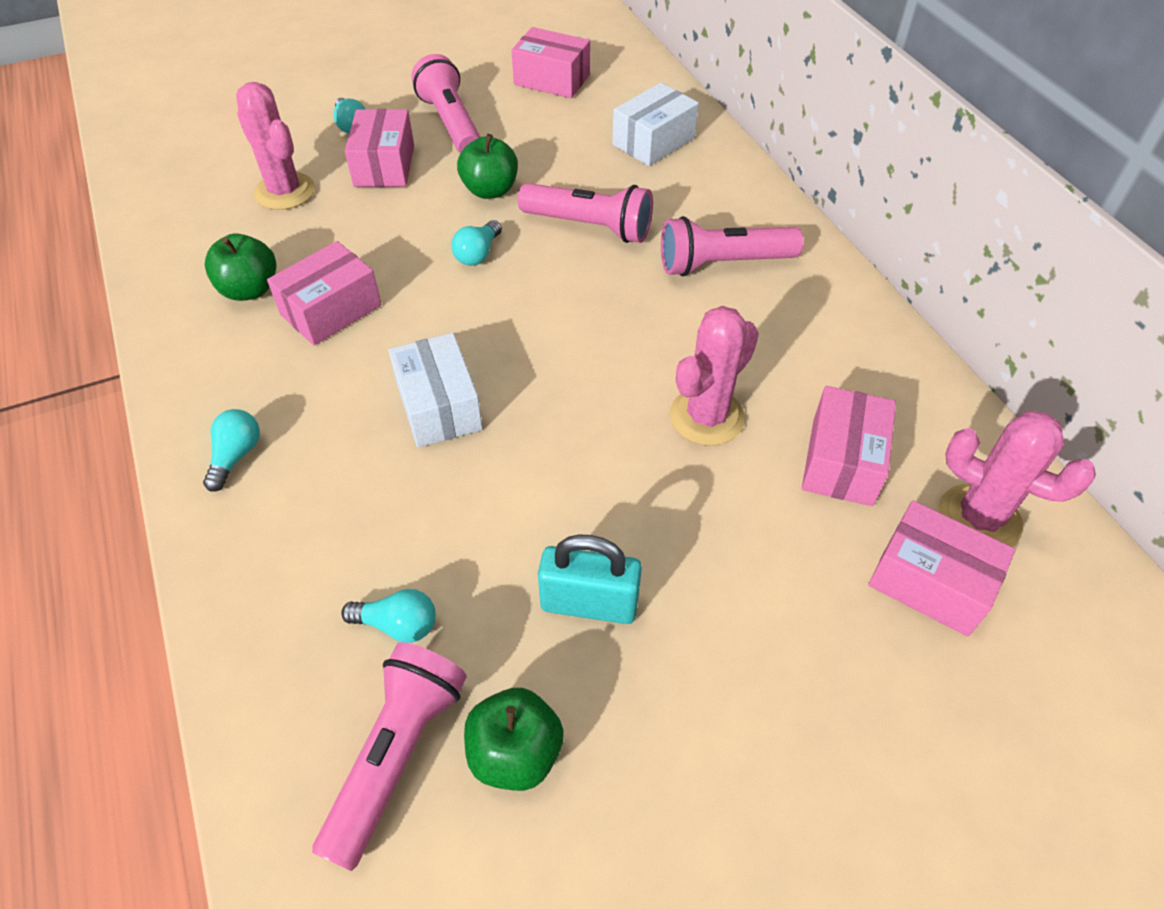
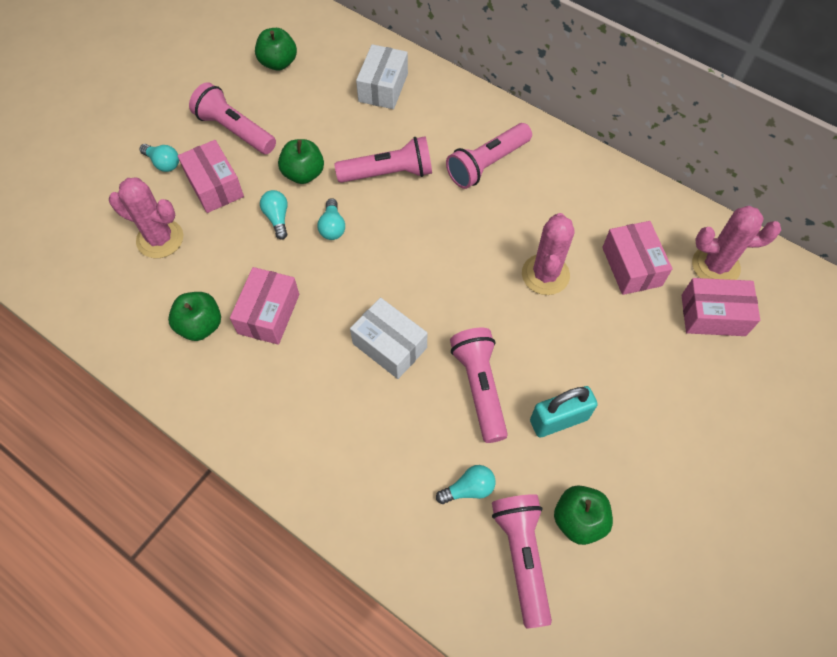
camera: 30 degrees left, 10 degrees up
turquoise light bulb [203,409,260,492] -> turquoise light bulb moved to [260,190,287,240]
pink box [511,27,590,98] -> green apple [255,28,297,70]
none -> pink flashlight [450,328,508,443]

